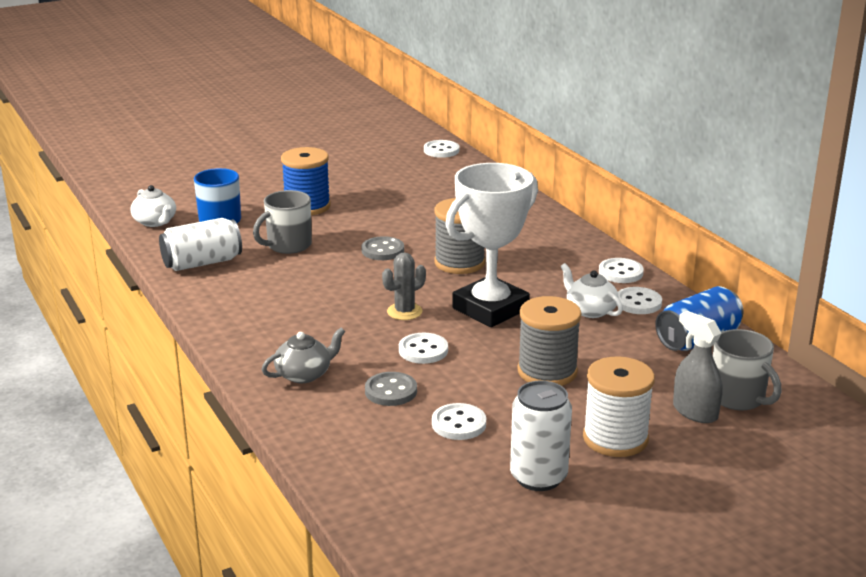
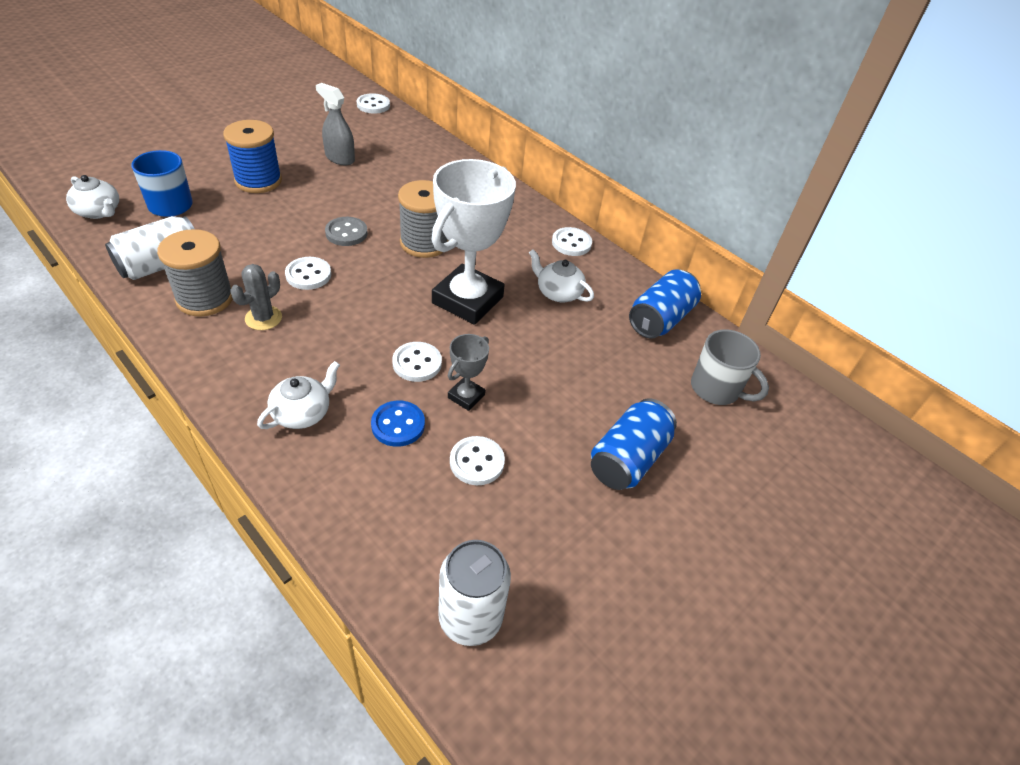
camera: 20 degrees left, 20 degrees up
grey mug [253,190,312,254] -> none
grey teapot [262,327,346,383] -> white teapot [257,361,340,429]
grey button [365,372,417,406] -> blue button [371,401,425,447]
grey cactus [382,252,426,320] -> grey cactus moved to [230,264,282,330]
white can [510,380,572,491] -> white can moved to [438,540,511,646]
grey spool [517,296,581,386] -> grey spool moved to [157,229,233,317]
white spool [583,356,655,457] -> blue can [591,398,677,490]
white button [617,287,662,314] -> white button moved to [285,257,331,290]
grey spray bottle [673,311,723,423] -> grey spray bottle moved to [316,83,355,166]
none -> grey trophy [448,334,489,411]

